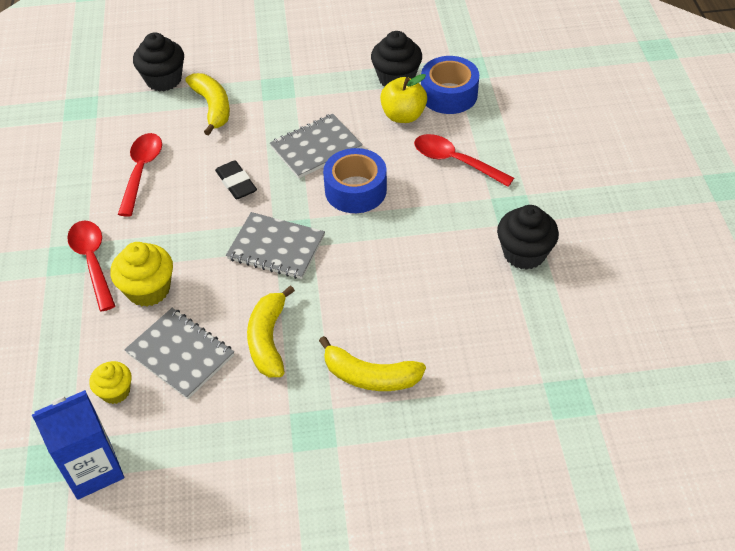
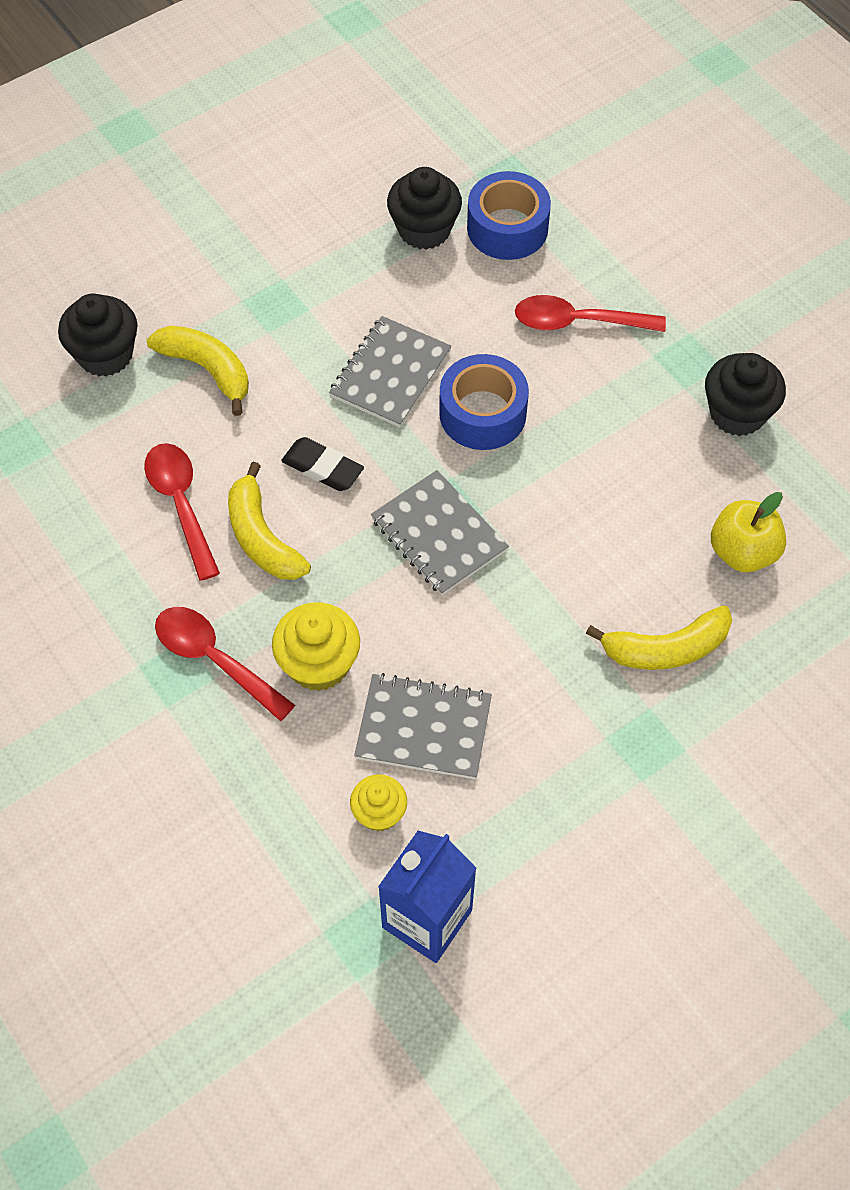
camera: 30 degrees left, 10 degrees up
grey notebook [226,212,325,279] -> grey notebook turned 60 degrees clockwise [371,470,509,596]
yellow banana [247,285,295,377] -> yellow banana moved to [228,462,311,580]
yellow apple [380,74,427,123] -> yellow apple moved to [711,492,786,572]

